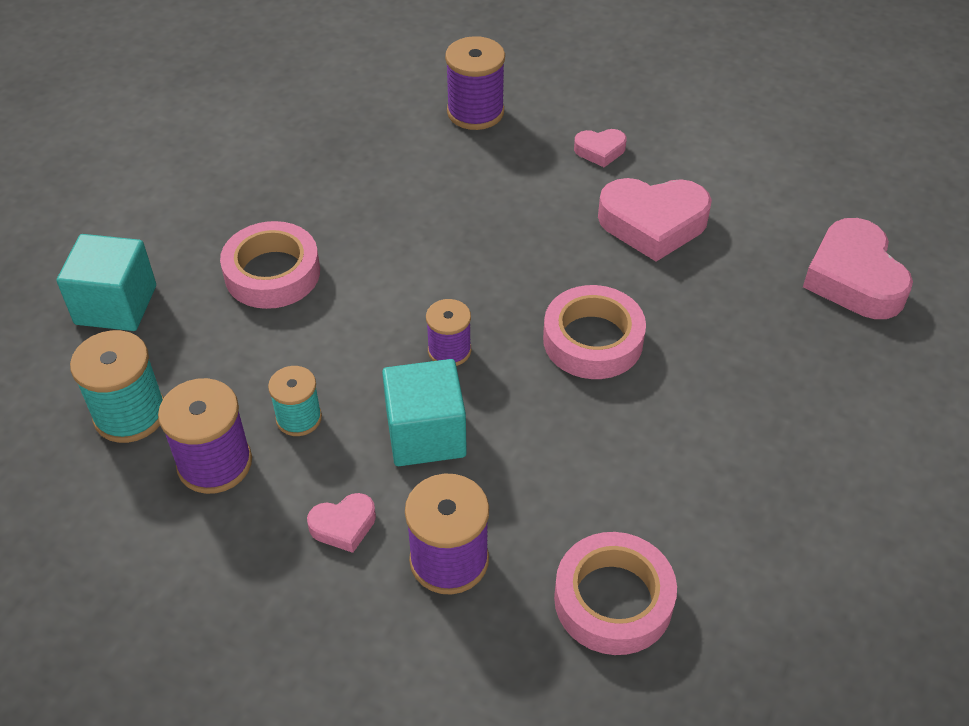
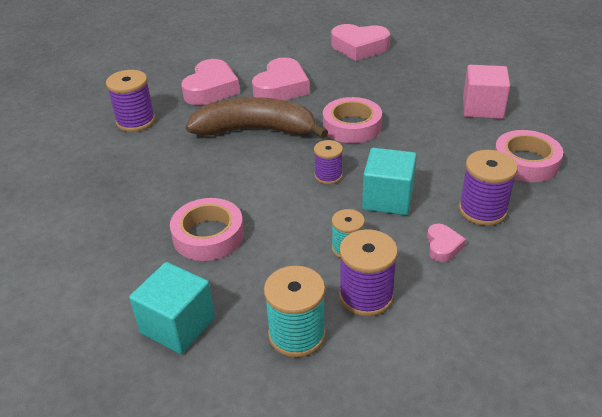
camera: 65 degrees left, 10 degrees down
pink heart [574,129,627,167] -> pink heart [181,59,240,105], size x1.99
none -> brown banana [186,97,328,139]
none -> pink cube [463,65,510,119]

